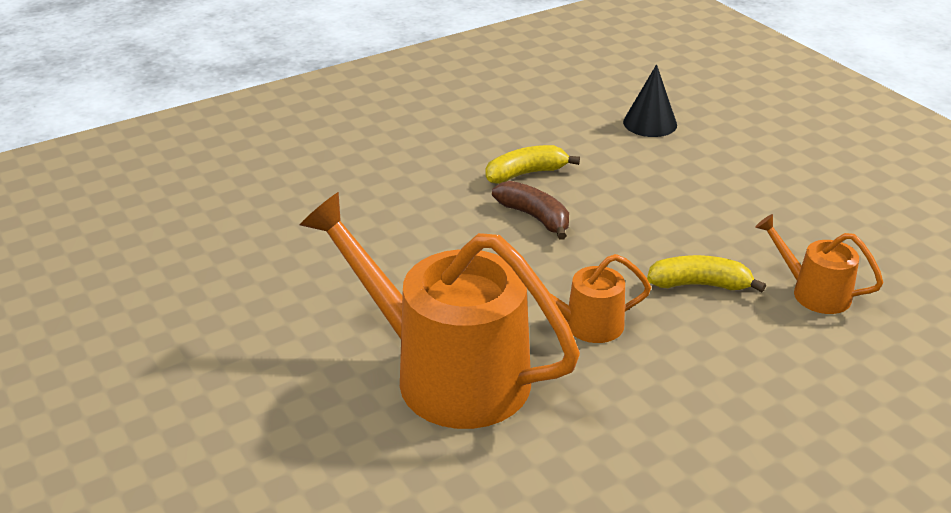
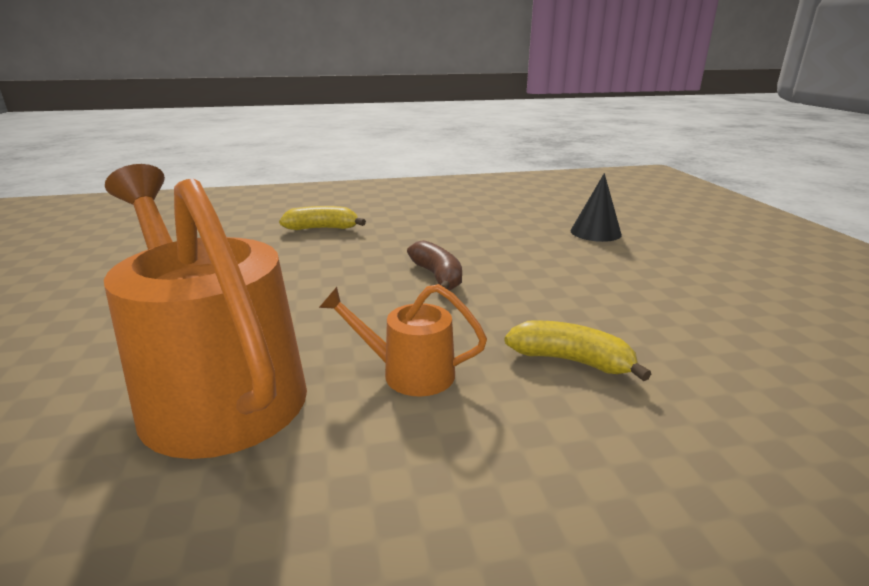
camera: 20 degrees right, 10 degrees down
yellow banana [485,145,580,184] -> yellow banana moved to [279,206,366,230]
orange watering can [755,214,884,314] -> none

